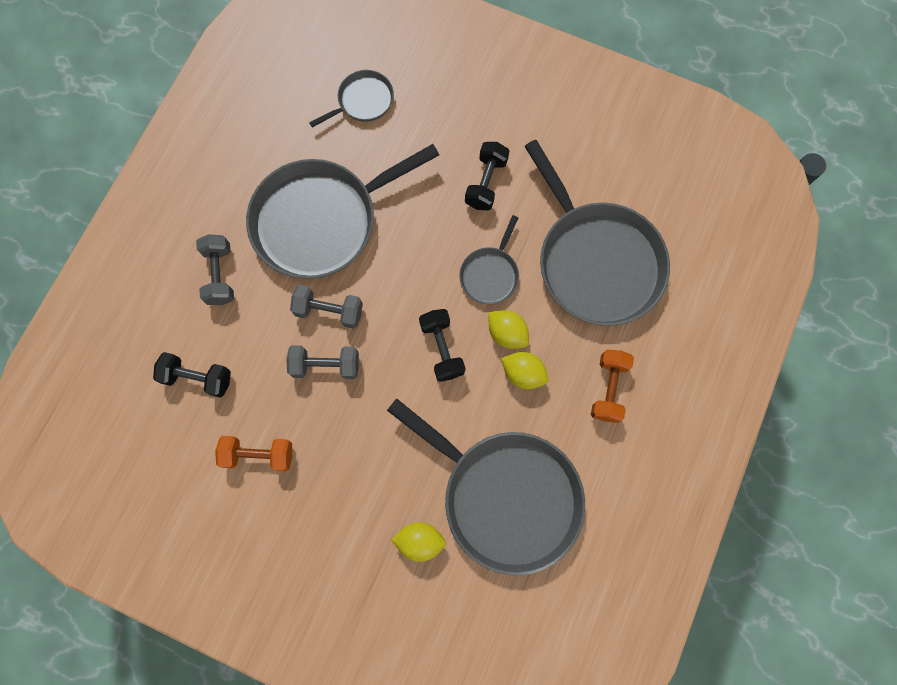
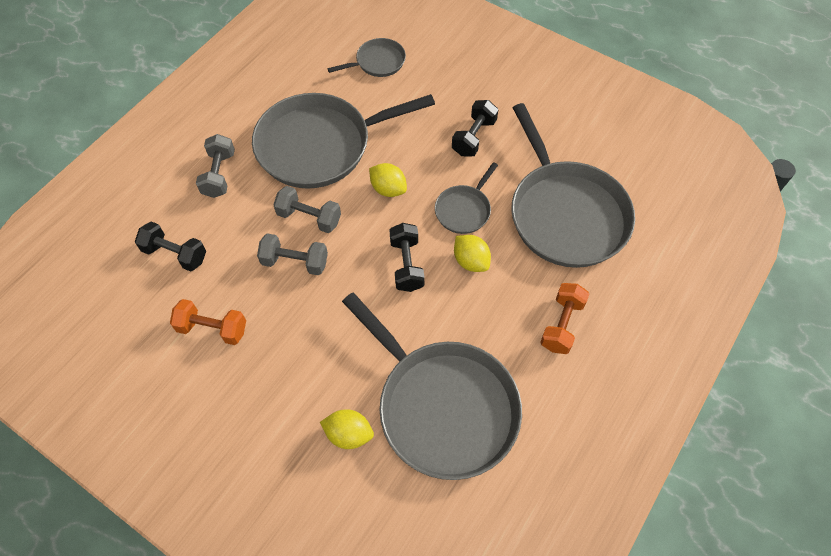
camera: 10 degrees right, 15 degrees down
yellow lemon [501,352,549,389] -> yellow lemon moved to [369,163,407,197]

